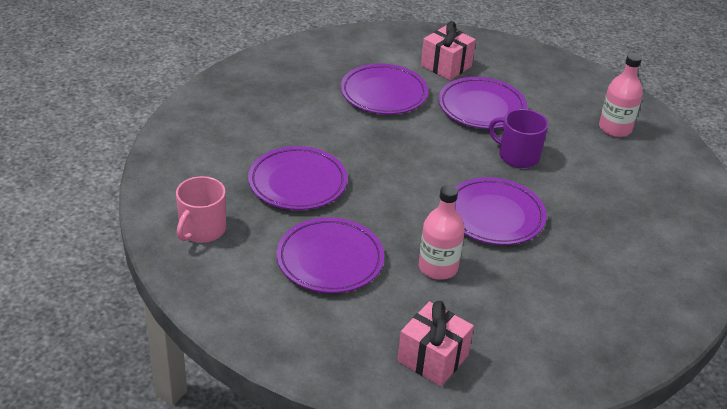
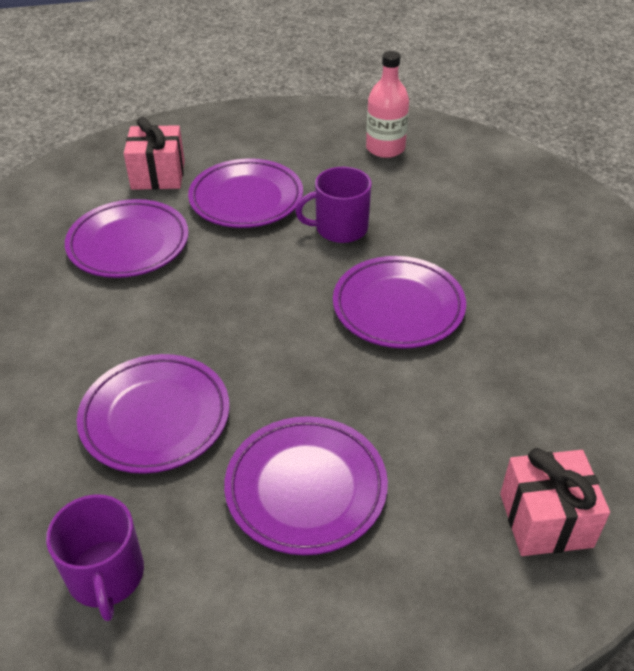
camera: 40 degrees left, 5 degrees up
pink mug [176,176,226,243] -> purple mug [46,494,144,621]
pink bottle [419,185,465,280] -> none

